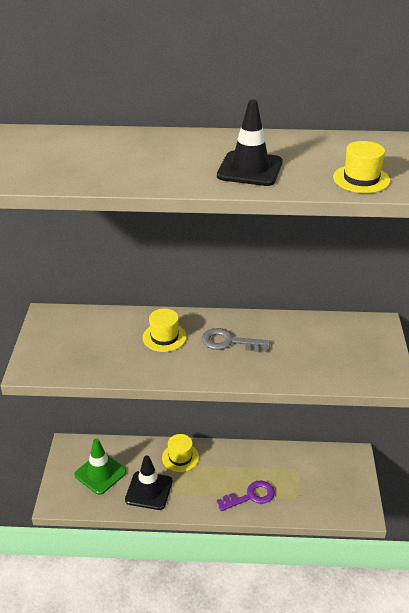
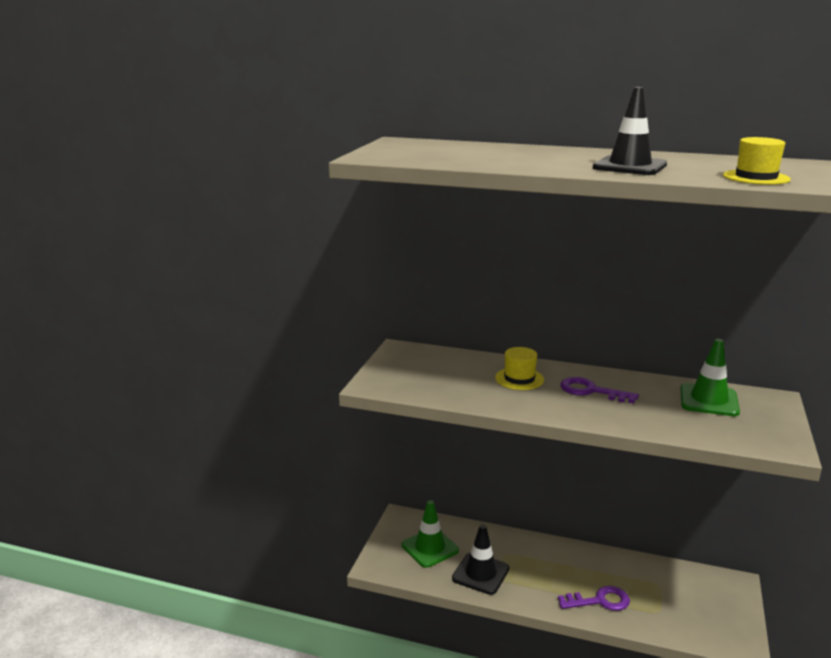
camera: 15 degrees right, 15 degrees down
yellow hat [162,434,199,472] -> none
grey key [202,328,270,352] -> purple key [560,377,639,403]
none -> green traffic cone [680,339,740,416]

